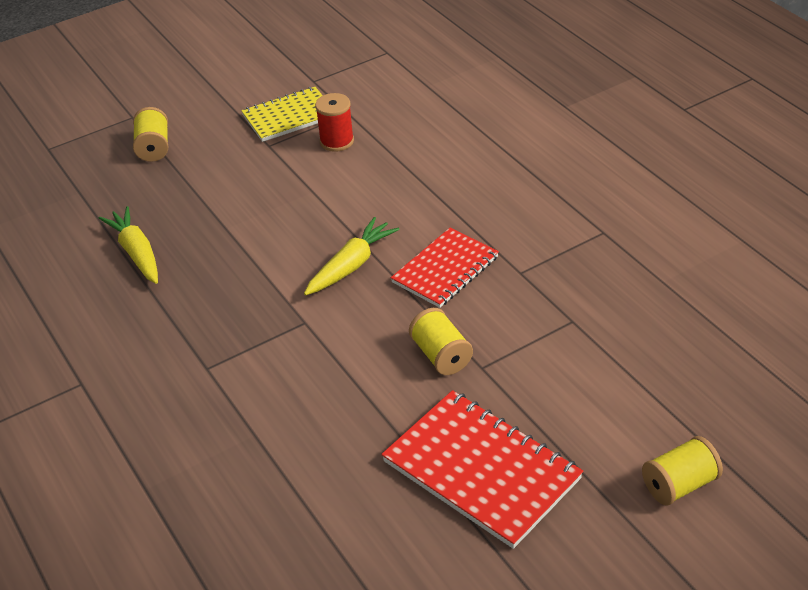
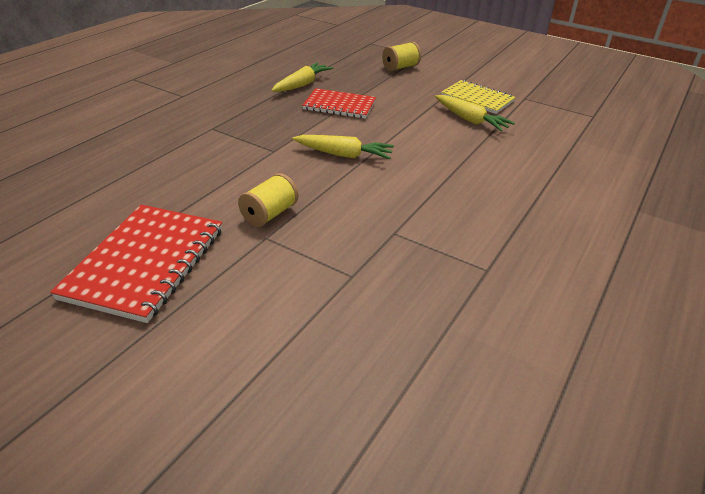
camera: 60 degrees right, 5 degrees down
red spool [315,93,354,152] -> yellow carrot [435,95,515,131]
red notebook [391,227,499,308] -> red notebook moved to [302,88,376,119]
yellow spool [642,436,723,506] -> none

